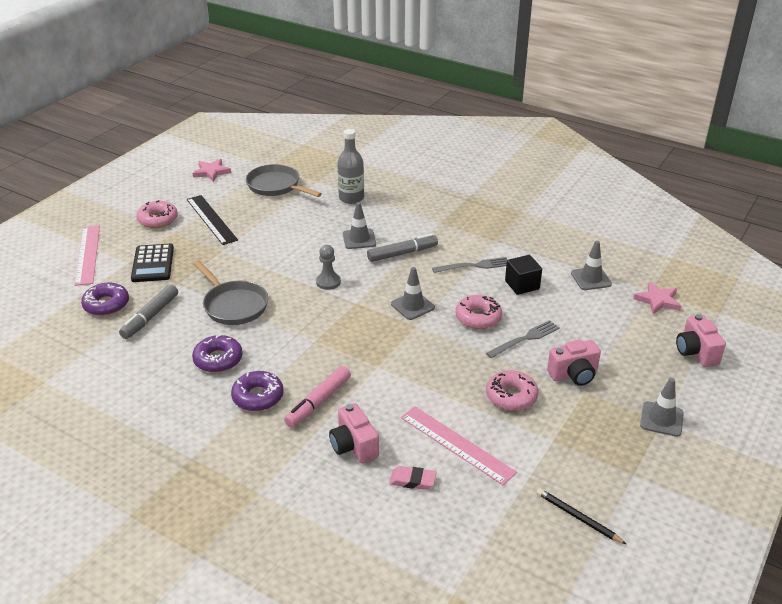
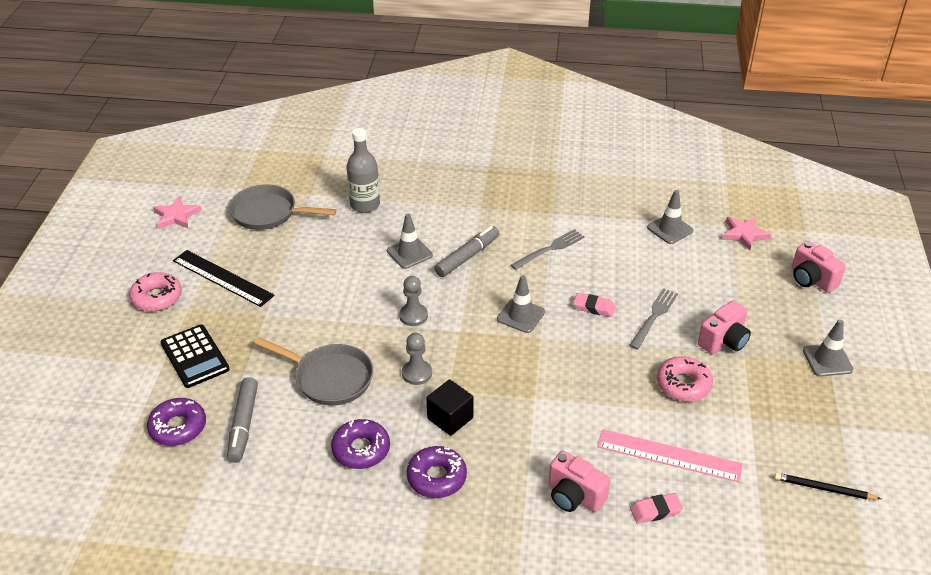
camera: 25 degrees left, 5 degrees up
pink ruler [75,226,100,286] -> none
pink marker [284,366,351,428] -> none
pink donut [455,295,502,329] -> pink eraser [574,293,616,317]
black cube [505,255,542,295] -> black cube moved to [426,379,474,436]
none -> grey pawn [402,333,432,385]

